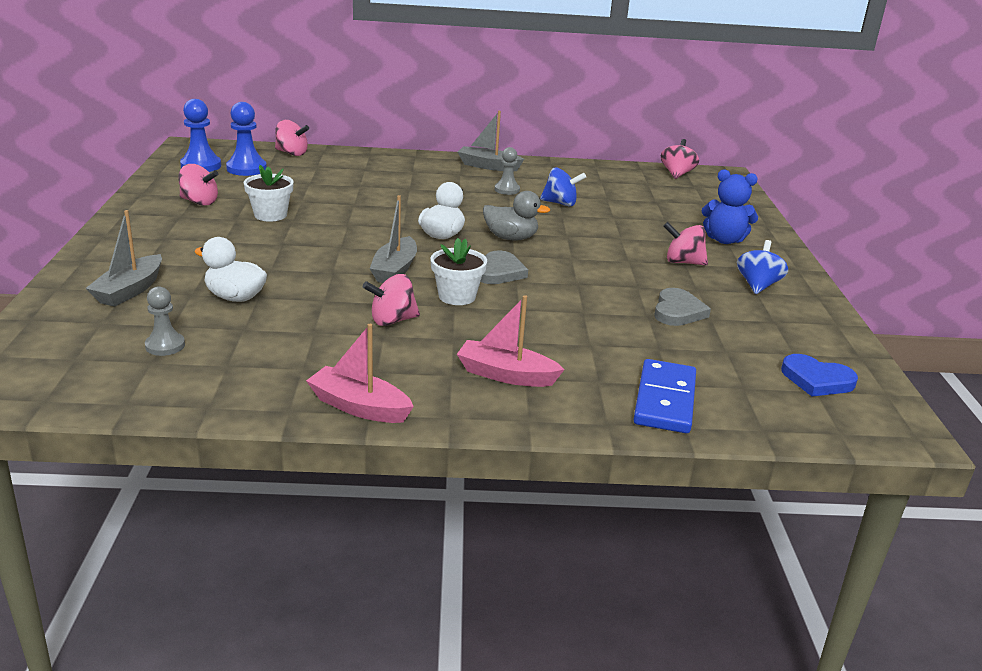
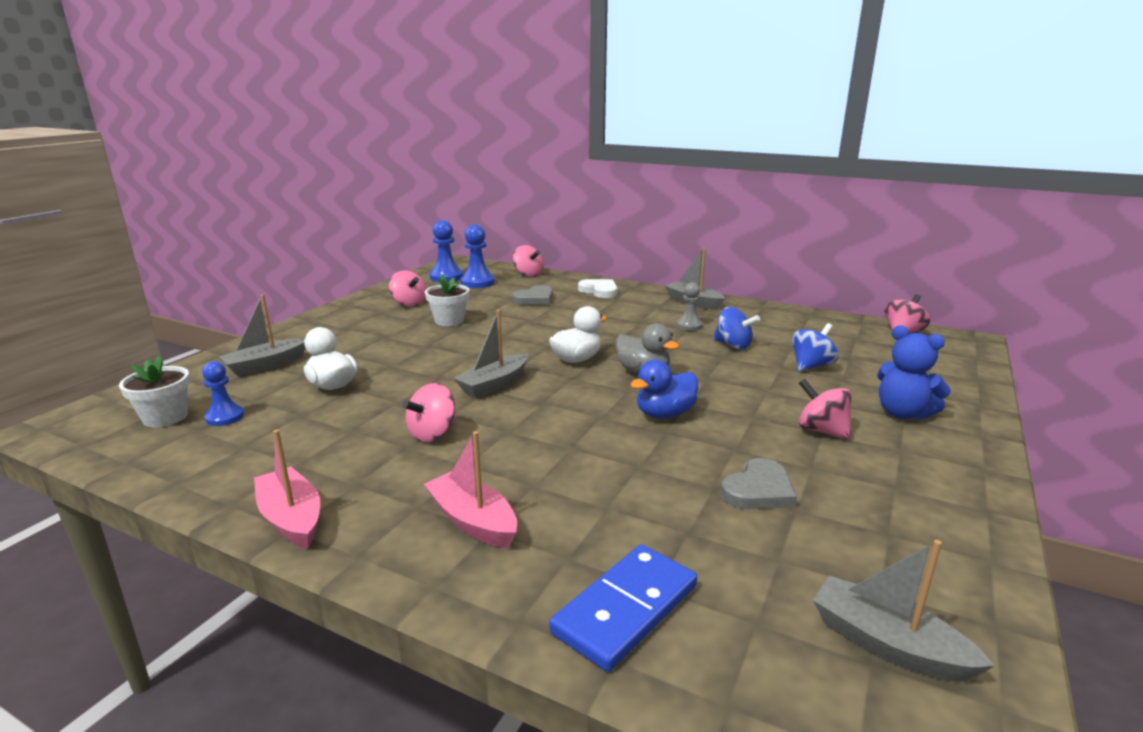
camera: 30 degrees right, 5 degrees down
grey pawn [145,286,185,356] -> blue pawn [202,361,244,426]
pink spinning top [363,274,420,326] -> pink spinning top turned 60 degrees counterclockwise [402,383,455,442]
white flower pot [430,238,487,305] -> white flower pot moved to [119,355,190,428]
grey heart [480,250,528,284] -> grey heart moved to [512,285,553,305]
blue spinning top [737,240,788,294] -> blue spinning top moved to [792,323,839,371]
blue heart [781,354,858,396] -> grey boat [813,540,995,682]
none -> white heart [578,279,617,298]
none -> blue duck [630,360,698,418]

